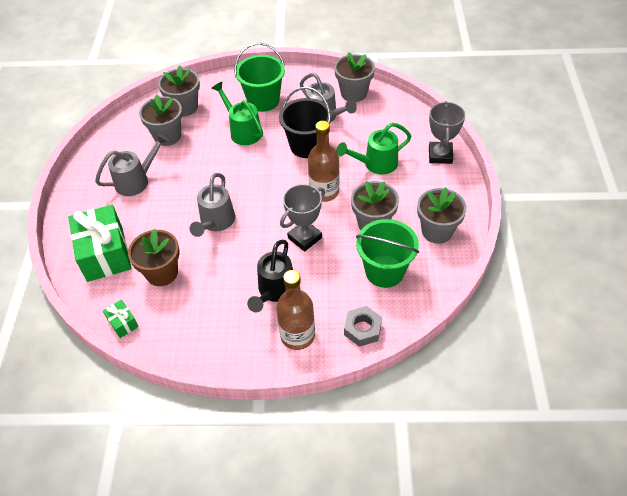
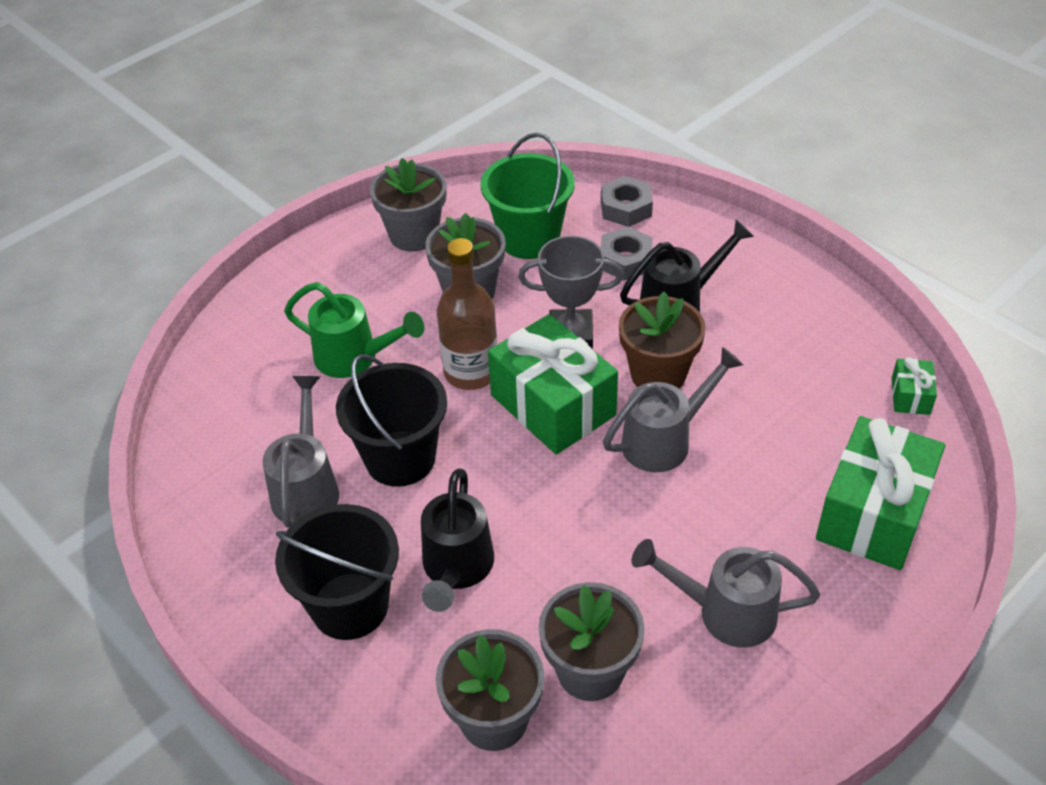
camera: 135 degrees left, 5 degrees down
brown flower pot [128,229,180,286] -> brown flower pot moved to [619,292,706,388]
green watering can [212,82,263,145] -> black watering can [421,468,494,612]
green bucket [234,43,285,112] -> black bucket [275,504,399,640]
brown bottle [276,270,315,350] -> none
grey flower pot [334,52,375,102] -> none
grey trophy [429,101,465,164] -> none
none -> green gift [488,314,618,455]
none -> grey nut [601,227,653,281]

